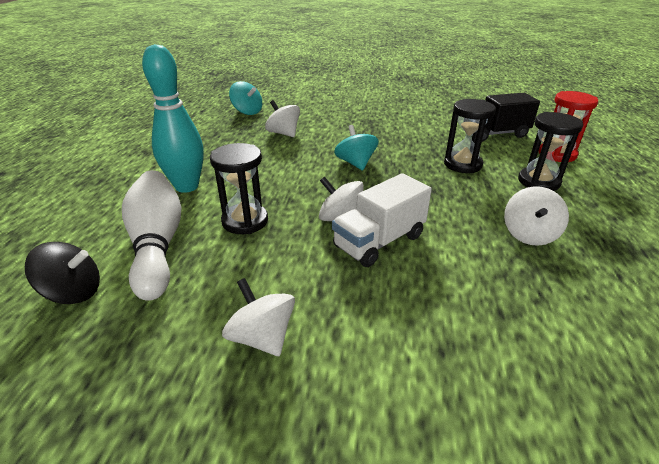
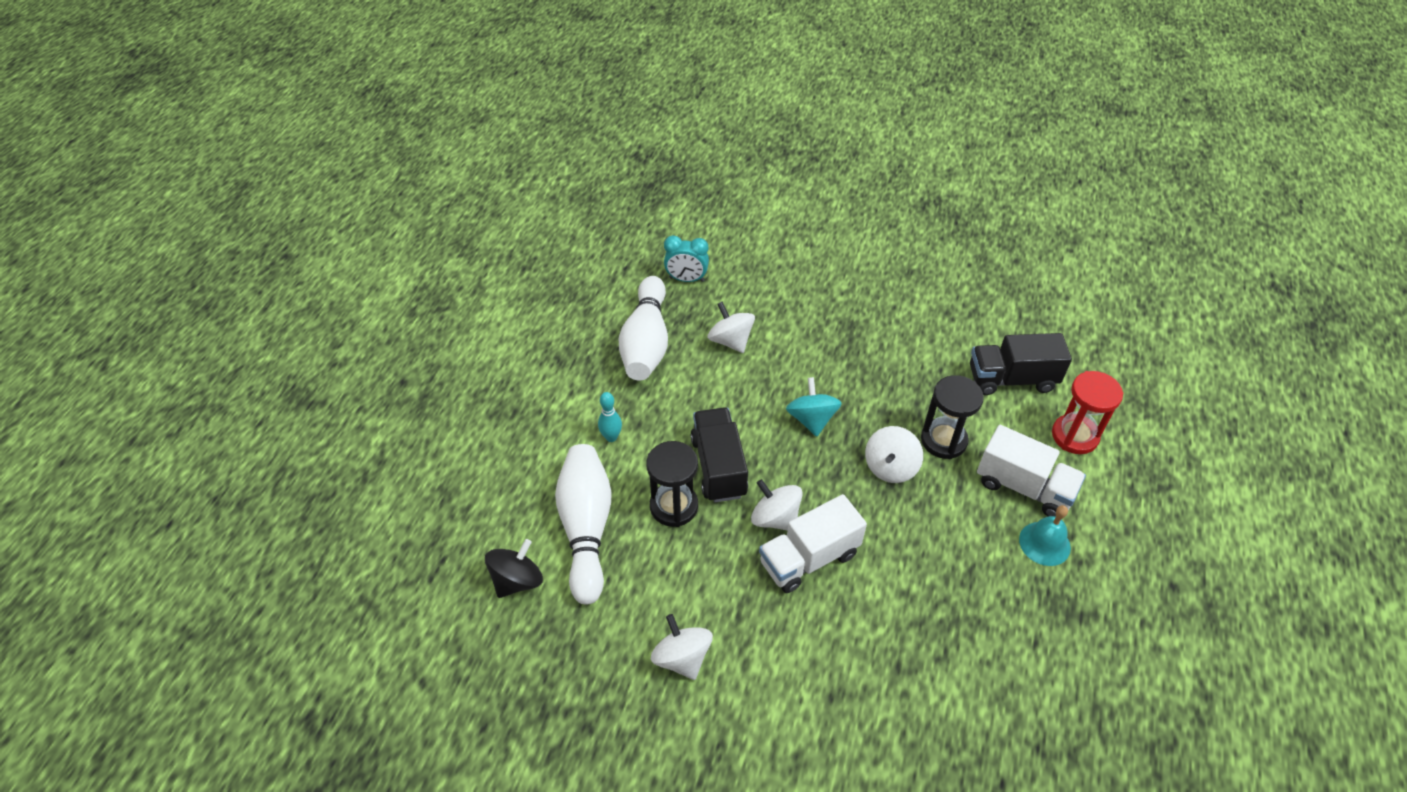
camera: 10 degrees right, 15 degrees up
black spinning top [25,242,100,304] -> black spinning top turned 60 degrees counterclockwise [485,539,543,598]
turquoise bowling pin [142,44,204,193] -> turquoise bowling pin [598,392,622,442], size x0.45
turquoise spinning top [229,81,262,115] -> turquoise clock [664,235,709,282]
white spinning top [504,186,569,246] -> white spinning top moved to [865,426,923,483]
black hourglass [518,112,583,191] -> white truck [977,425,1086,517]
none -> white bowling pin [619,276,668,381]
none -> black truck [691,408,748,502]
none -> turquoise bell [1019,505,1071,566]

